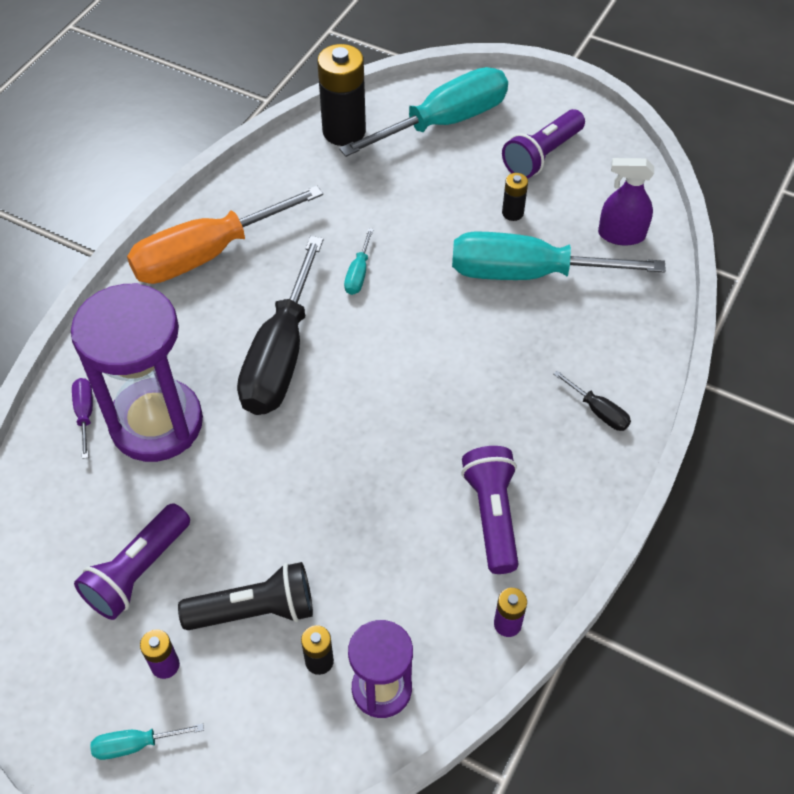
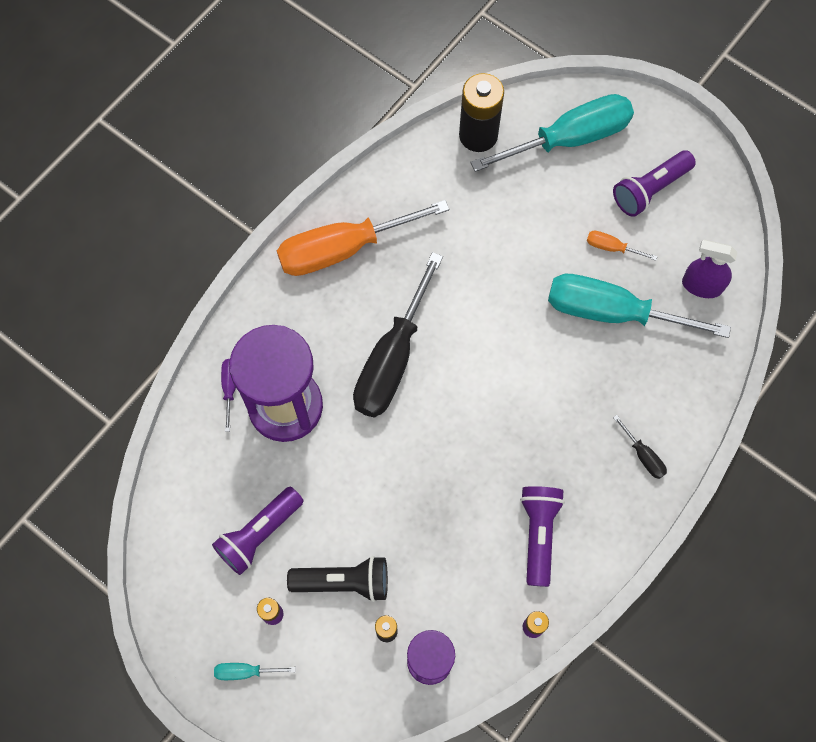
camera: 10 degrees right, 15 degrees up
turquoise screwdriver [344,228,374,295] -> none
black battery [502,173,528,221] -> orange screwdriver [587,231,657,261]

